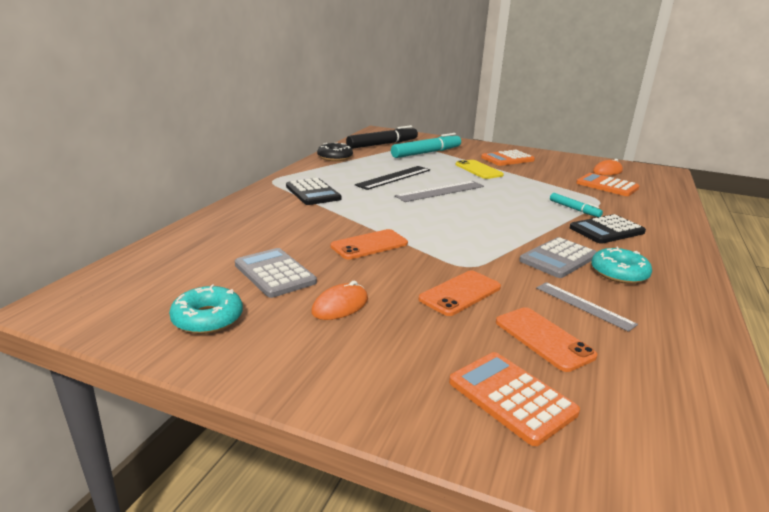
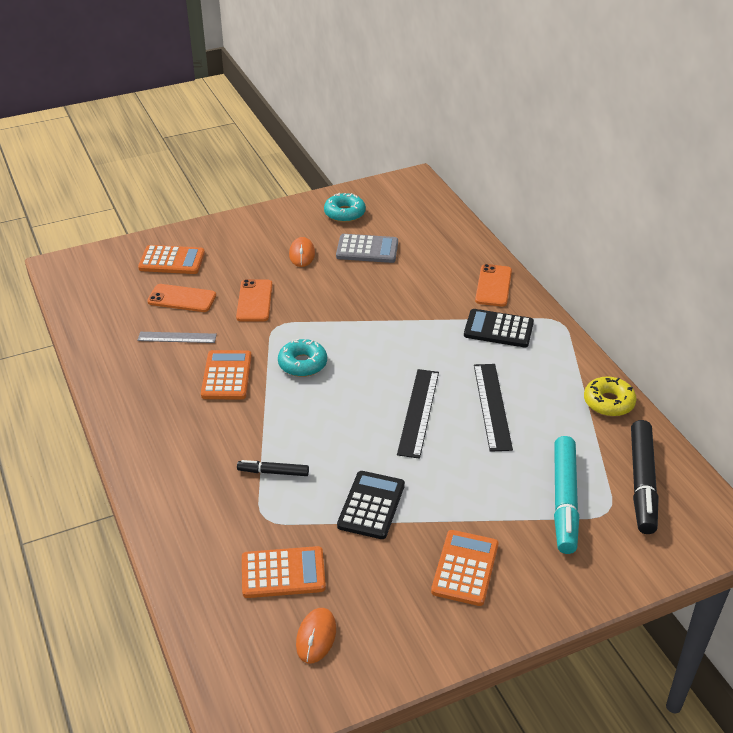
camera: 135 degrees right, 15 degrees up
black donut [317,143,353,161] -> yellow donut [584,376,637,417]
orange phone [331,229,408,260] -> orange phone moved to [475,264,512,307]
grey ruler [395,181,484,202] -> black ruler [397,369,439,459]
yellow phone [455,160,504,179] -> none
grey calculator [519,237,597,278] -> orange calculator [201,350,252,399]
turquoise marker [550,193,603,217] -> black marker [237,460,309,476]
black calculator [570,214,646,244] -> black calculator moved to [337,471,405,539]
turquoise donut [591,246,652,284] -> turquoise donut moved to [278,338,327,377]

